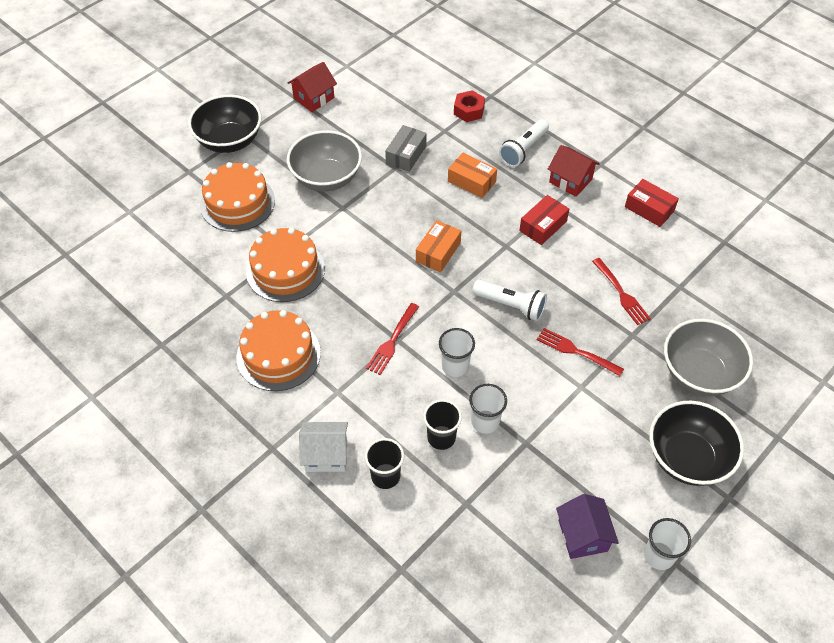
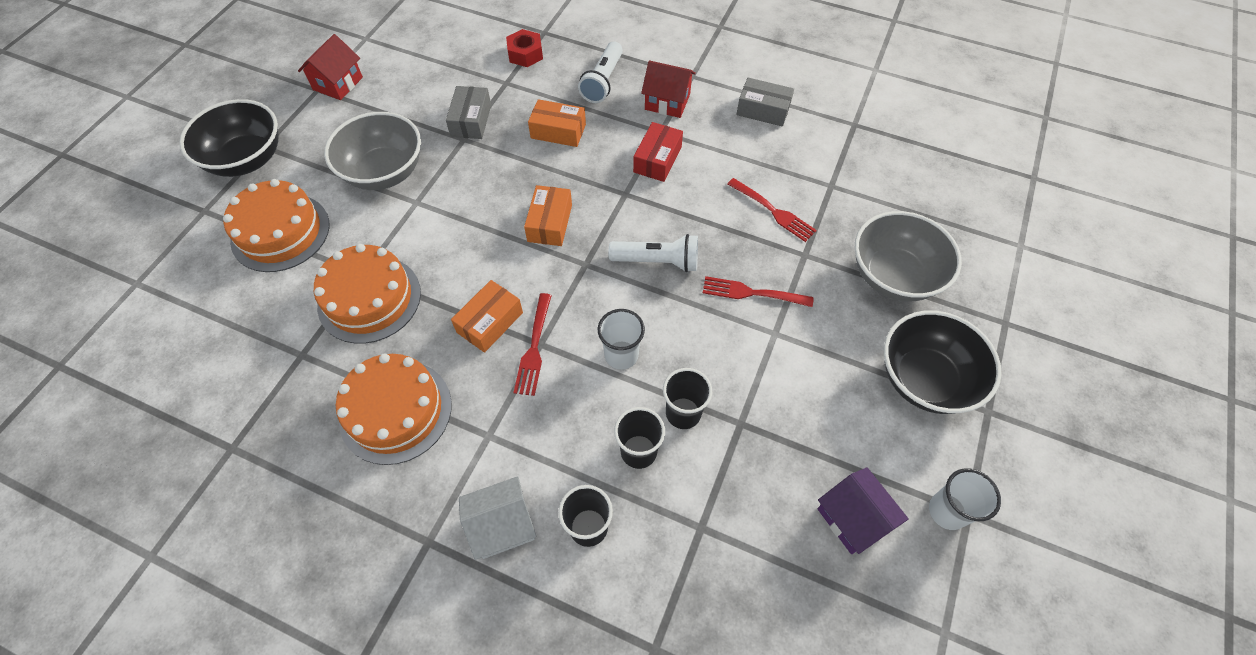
camera: 20 degrees left, 5 degrees up
white cup [469,384,507,434] -> black cup [663,368,712,429]
red box [625,179,679,227] -> grey box [736,78,794,127]
none -> orange box [451,280,523,353]

